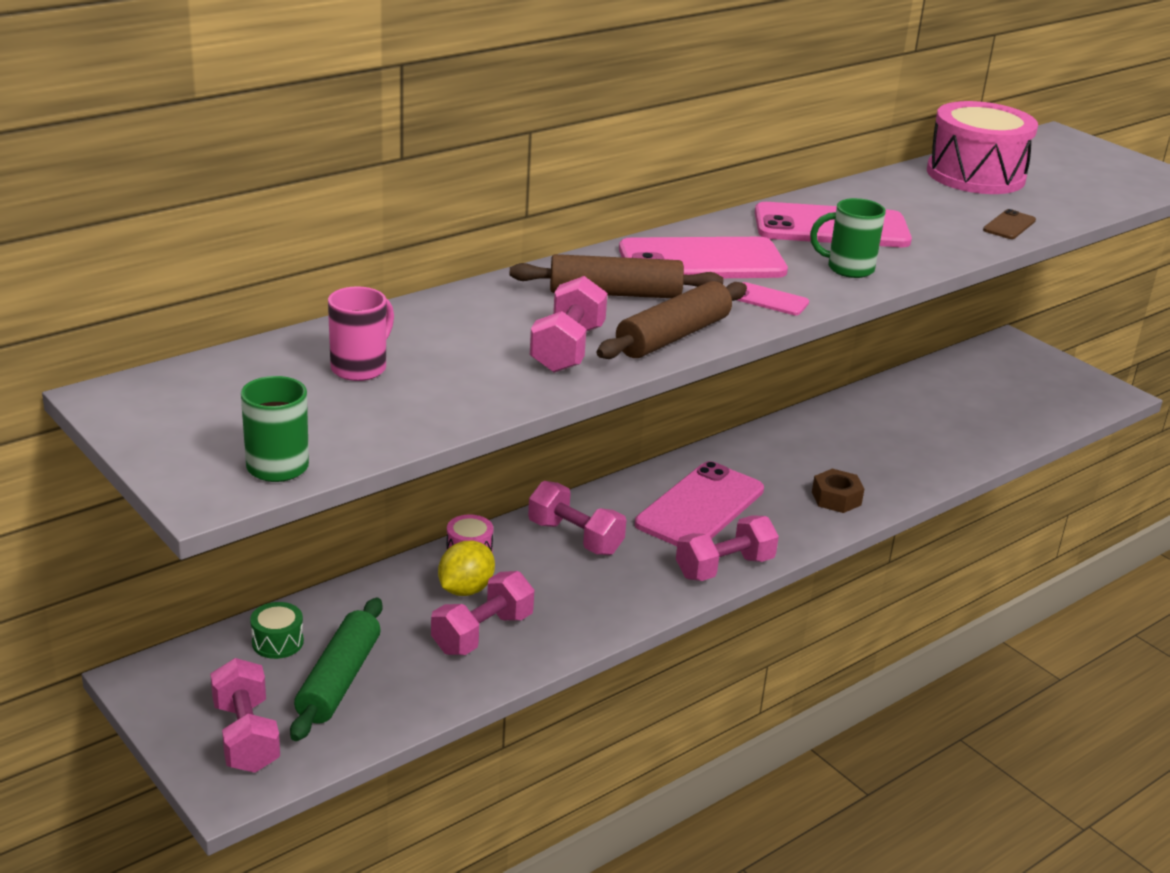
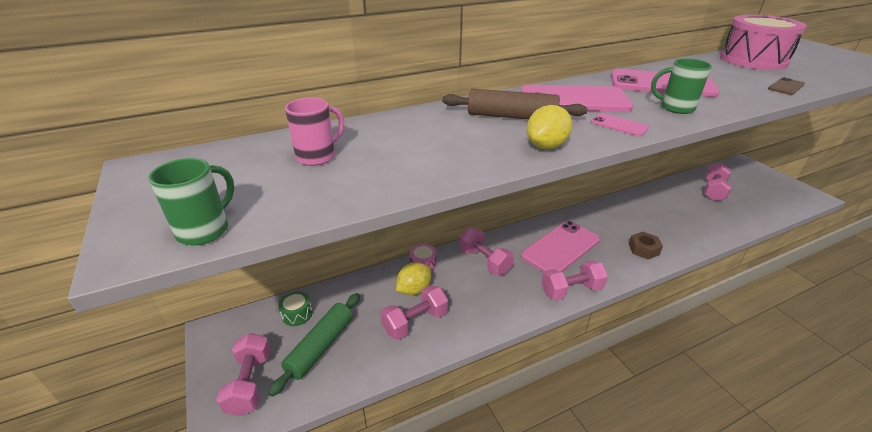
camera: 15 degrees right, 5 degrees up
pink dumbbell [530,276,608,373] -> pink dumbbell moved to [704,163,731,201]
brown rolling pin [597,281,747,359] -> yellow lemon [527,105,572,149]

